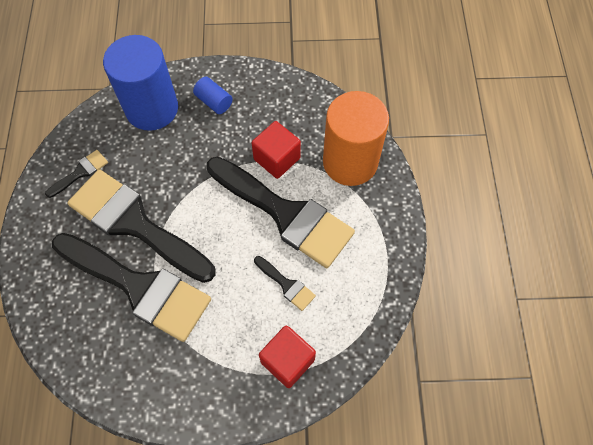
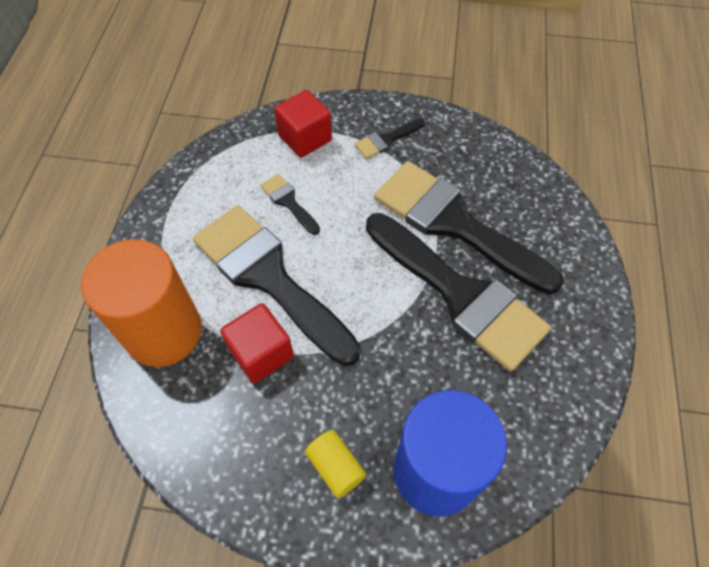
camera: 170 degrees left, 5 degrees down
black brush [45,150,108,198] -> black brush moved to [355,118,425,159]
blue cylinder [193,77,232,114] -> yellow cylinder [305,430,366,498]

